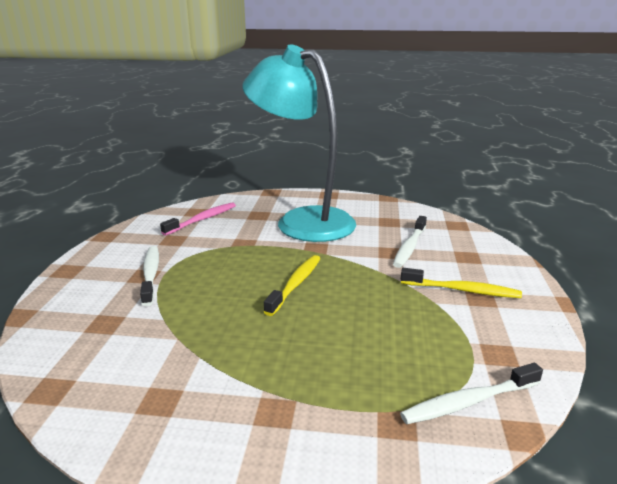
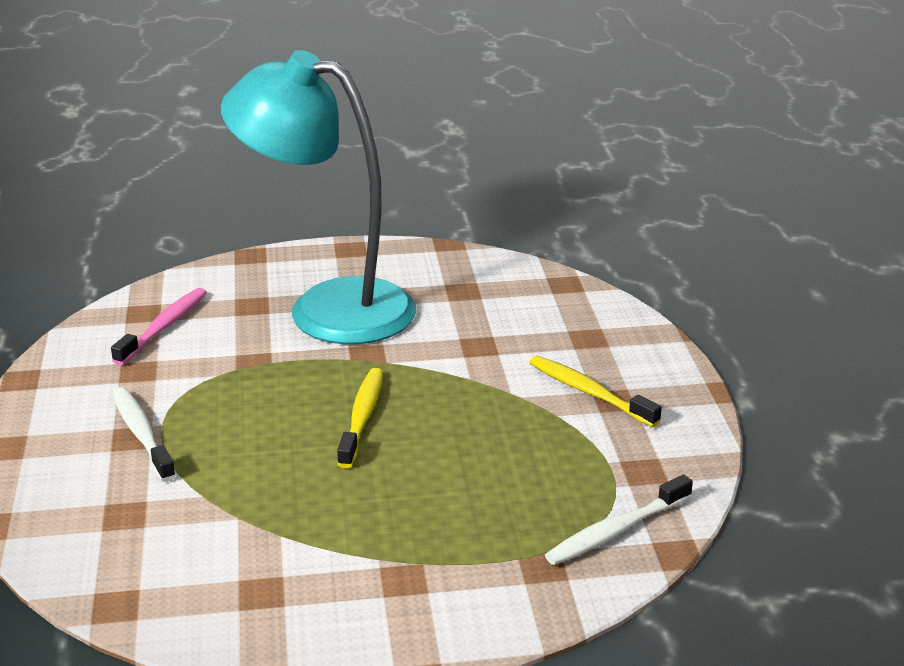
camera: 15 degrees left, 5 degrees up
white toothbrush [393,216,427,268] -> none
yellow toothbrush [401,268,522,298] -> yellow toothbrush turned 135 degrees counterclockwise [529,356,662,427]

